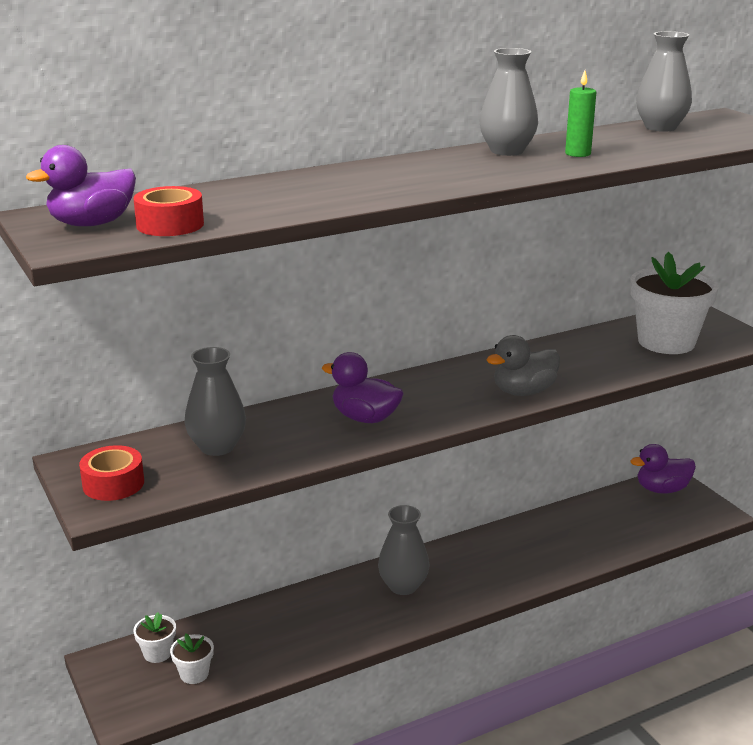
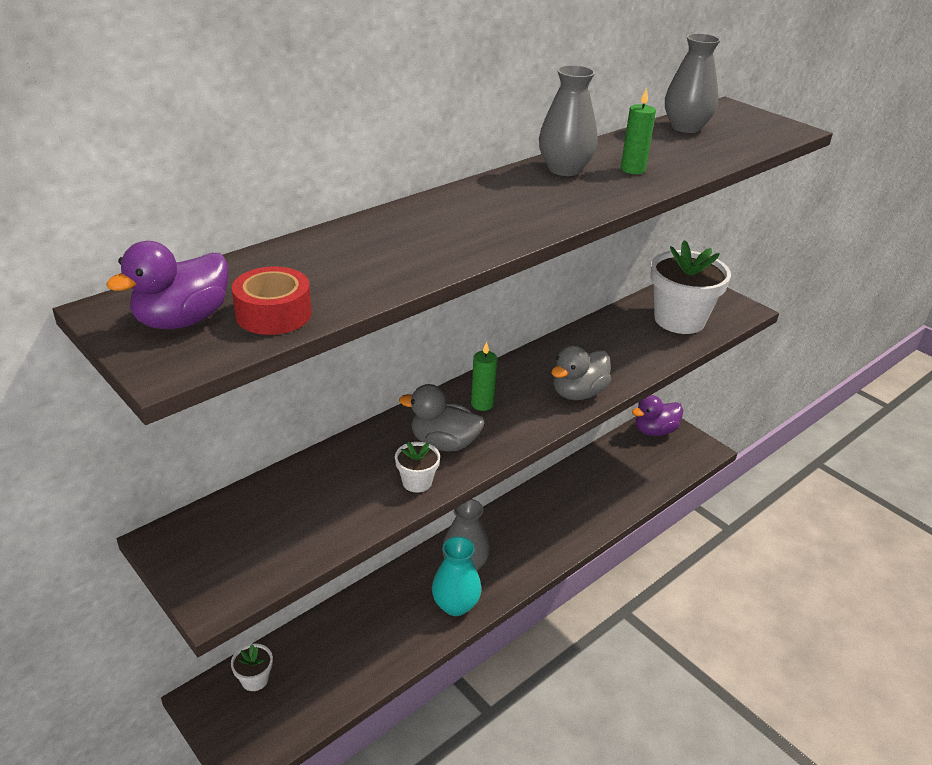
camera: 15 degrees left, 10 degrees up
red tape [79,445,144,501] -> none
white flower pot [170,633,214,684] -> white flower pot moved to [395,442,440,493]
grey vase [185,347,246,456] -> none
purple duck [322,352,404,423] -> grey duck [399,384,484,452]
none -> turquoise vase [432,536,481,616]
none -> green candle [471,341,497,411]

